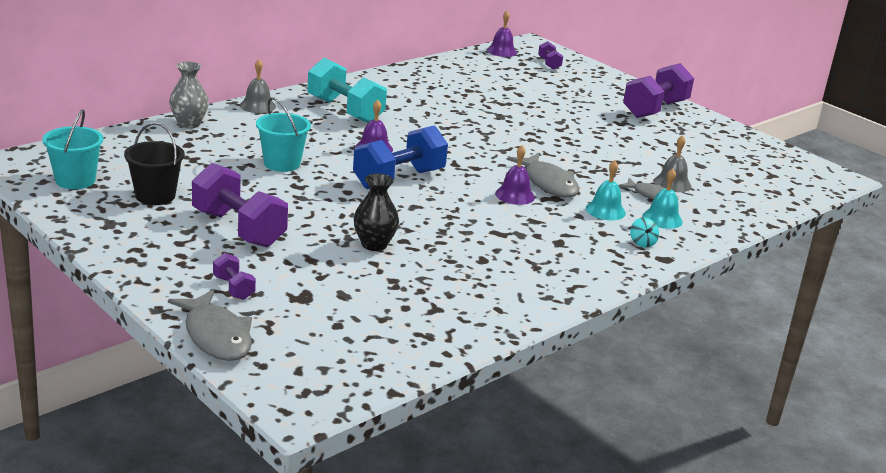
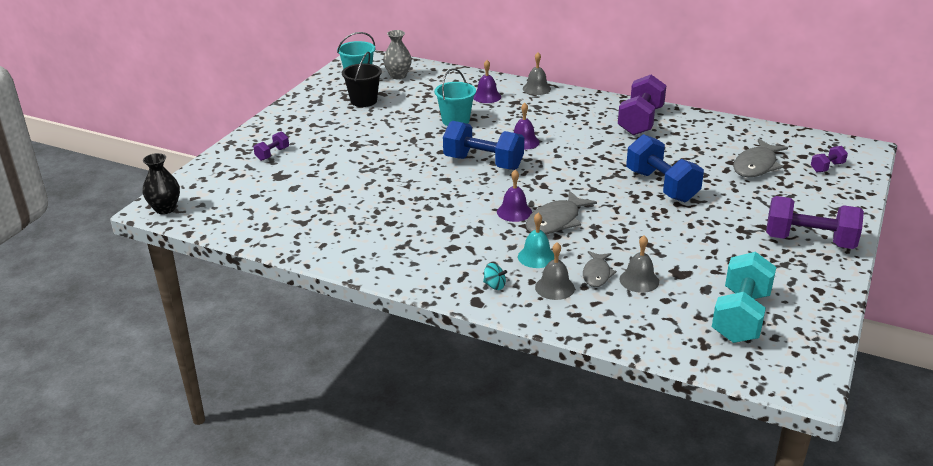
camera: 70 degrees right, 5 degrees up
grey fish [168,290,252,361] -> grey fish moved to [733,139,788,177]
grey vase [169,62,209,128] -> grey vase moved to [383,30,412,79]
purple dumbbell [192,163,288,248] -> purple dumbbell moved to [618,74,667,135]
turquoise dumbbell [307,58,387,123] -> turquoise dumbbell moved to [712,252,776,343]
black vase [354,173,399,251] -> black vase moved to [143,153,180,214]
purple bell [487,11,517,57] -> purple bell moved to [473,60,501,103]
turquoise spinning top [630,217,659,248] -> turquoise spinning top turned 120 degrees counterclockwise [483,263,507,290]
turquoise bell [642,168,683,229] -> grey bell [535,242,575,300]
none -> blue dumbbell [626,134,704,202]

